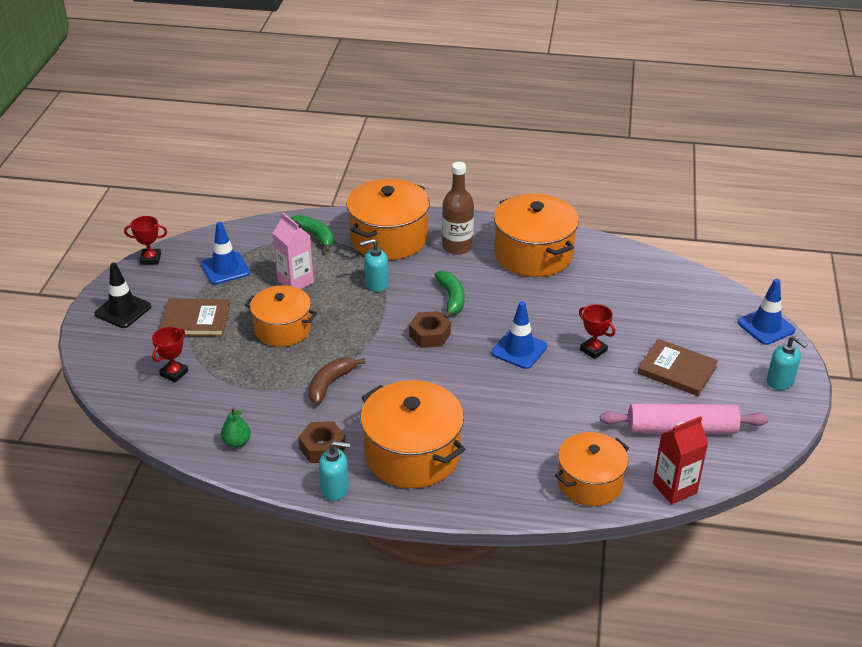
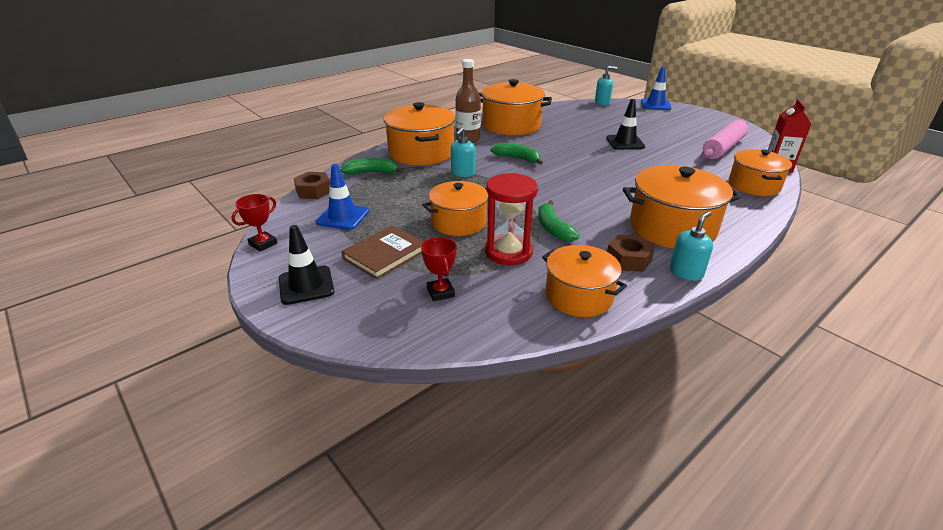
camera: 50 degrees left, 5 degrees down
green pear [221,407,251,448] -> orange pot [542,245,627,317]
pink carton [273,213,314,289] -> none
brown banana [308,357,366,405] -> green banana [538,200,580,242]
brown nut [409,311,451,348] -> brown nut moved to [294,172,330,199]
blue traffic cone [491,301,547,369] -> none
red trophy [579,304,615,359] -> black traffic cone [606,99,645,149]
brown book [637,339,718,396] -> none
turquoise soap dispenser [767,336,808,390] -> turquoise soap dispenser moved to [595,66,618,106]
none -> red hourglass [485,173,538,265]

